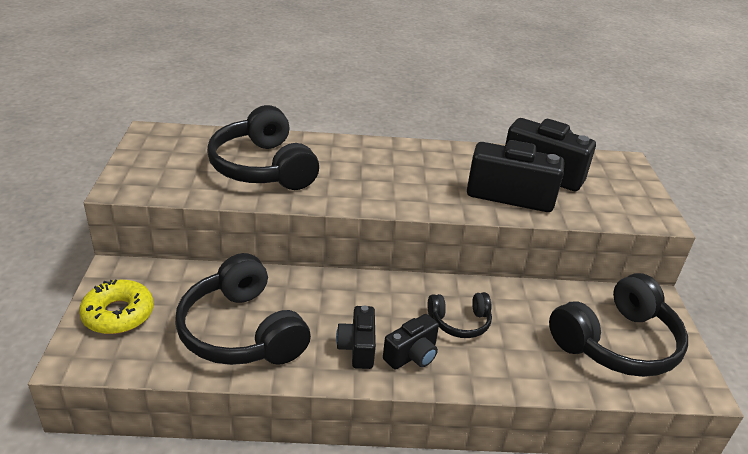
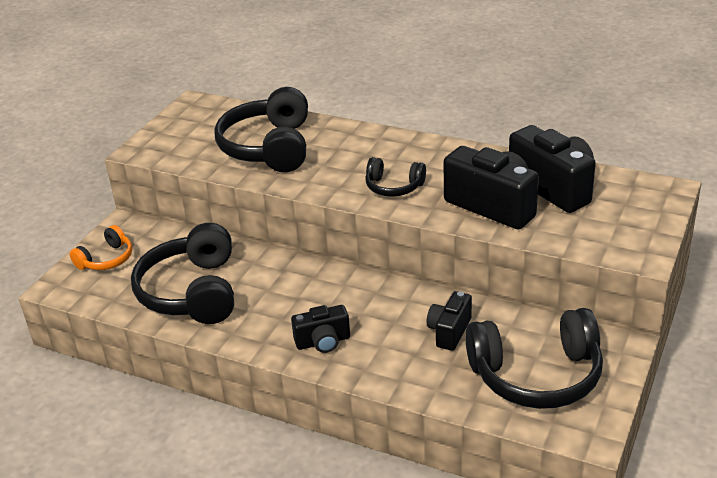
camera: 30 degrees right, 0 degrees up
yellow donut [79,280,154,334] -> orange headphones [70,225,132,270]
black camera [336,305,376,369] -> black camera moved to [427,291,472,351]
black headphones [428,292,492,338] -> black headphones moved to [365,157,426,197]

